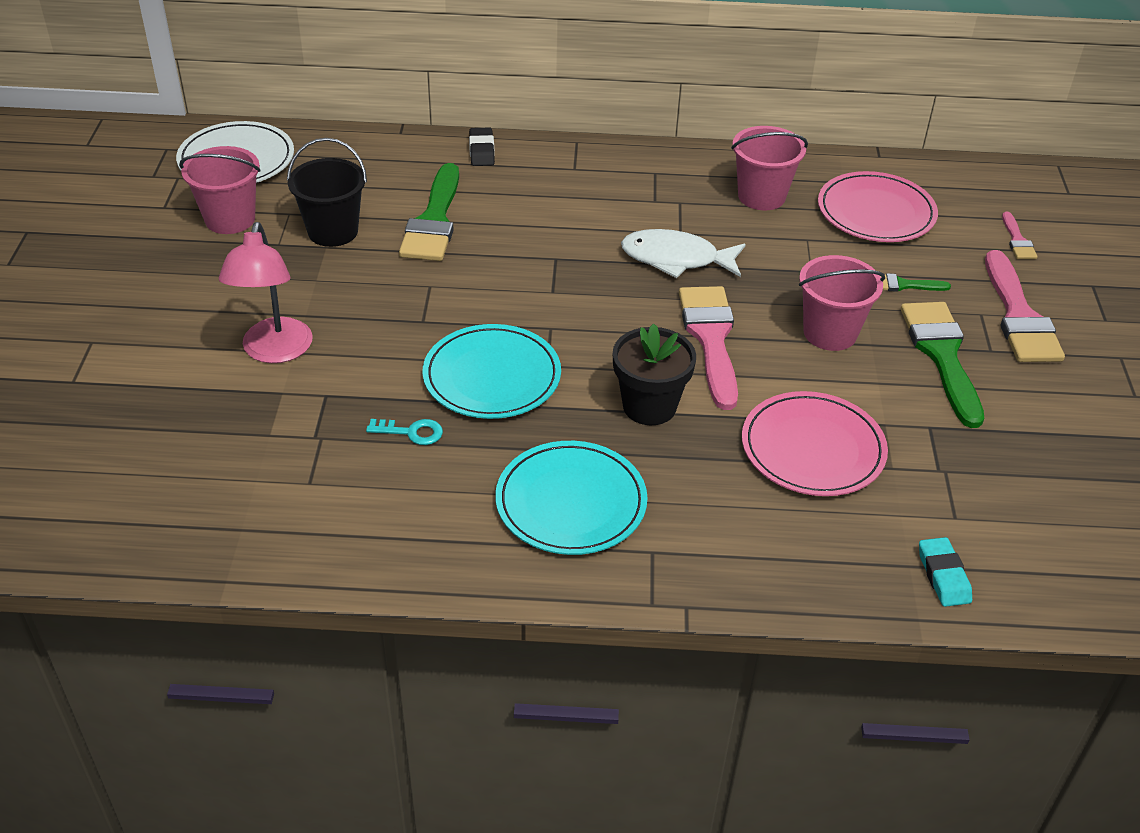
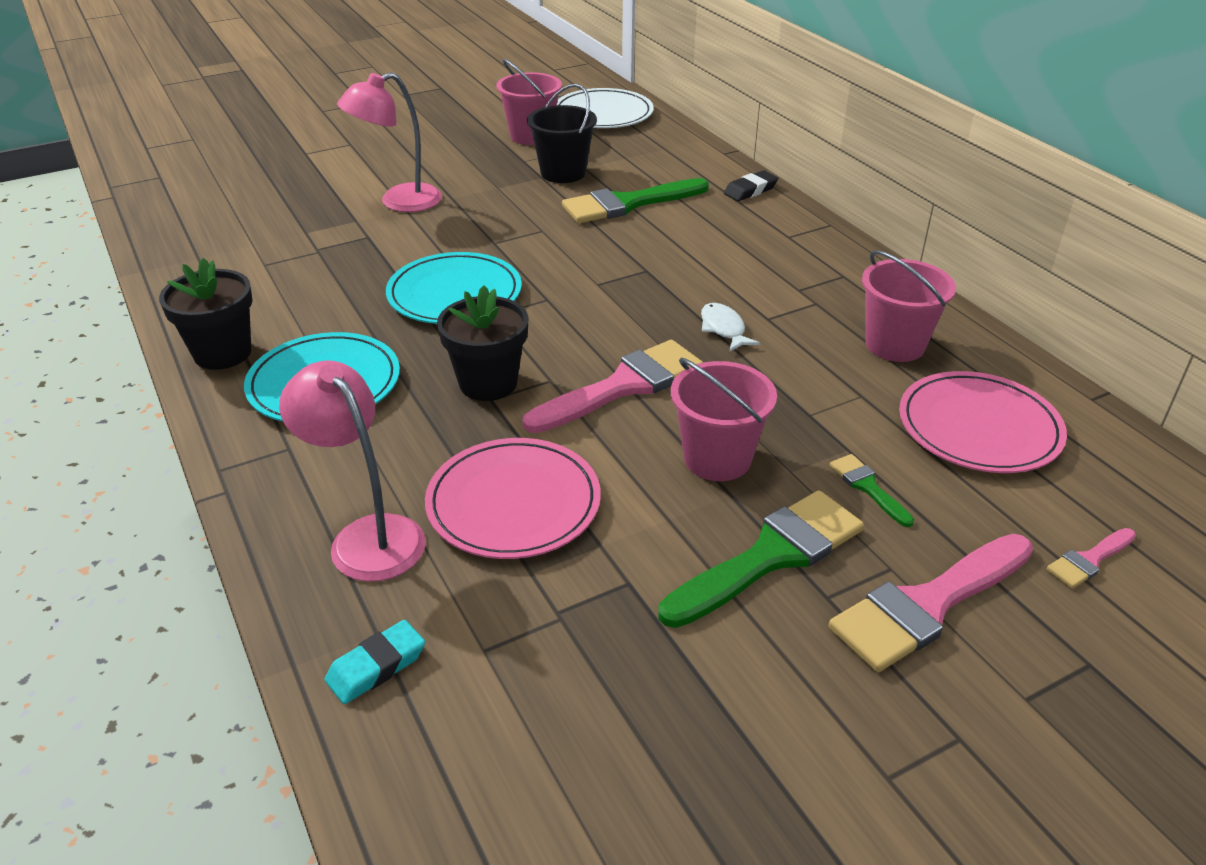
camera: 60 degrees right, 5 degrees down
turquoise key [366,419,443,445] -> none
white fish [621,229,745,278] -> white fish [701,303,760,352], size x0.58
none -> black flower pot [159,258,253,370]
none -> pink lamp [279,360,426,582]

